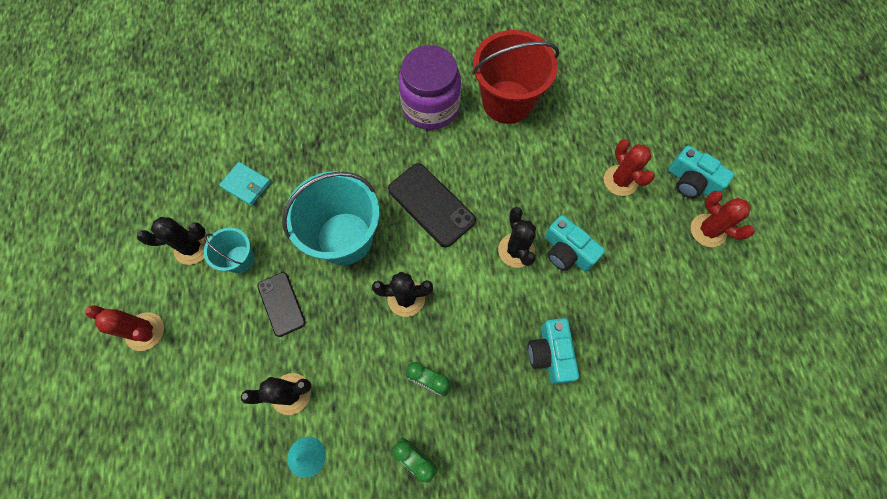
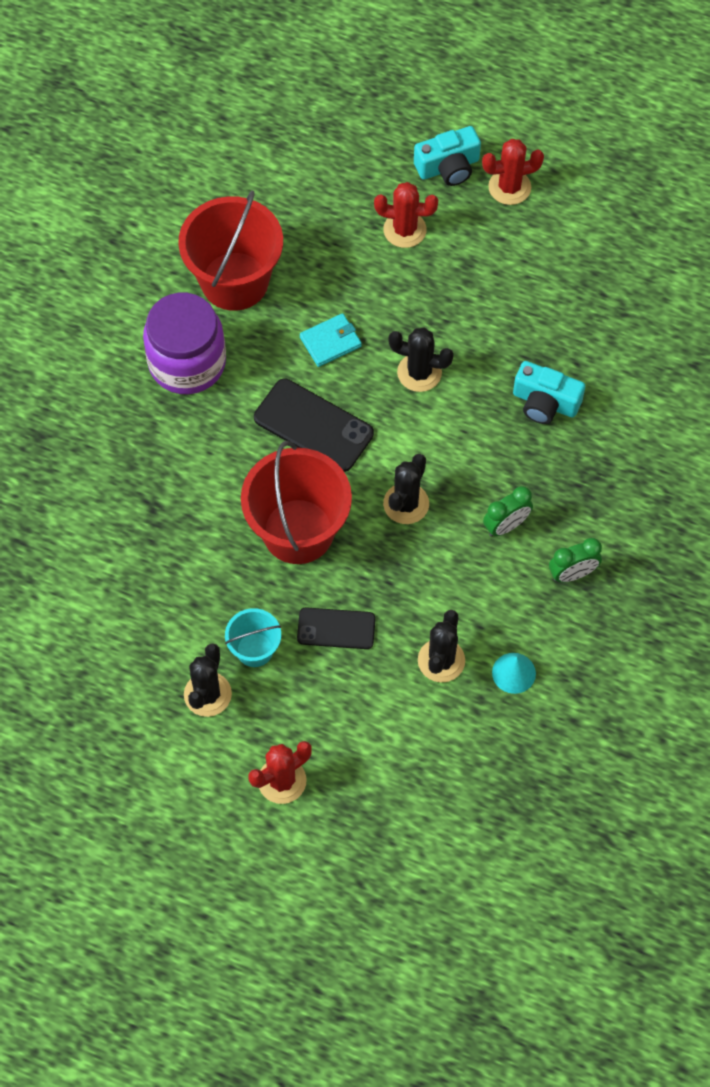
camera: 60 degrees left, 5 degrees down
turquoise wallet [219,162,271,206] -> turquoise wallet moved to [300,313,362,367]
turquoise bucket [282,171,380,265] -> red bucket [241,441,352,564]
black phone [388,163,476,247] -> black phone turned 45 degrees clockwise [254,379,374,472]
turquoise camera [545,215,605,272] -> none

